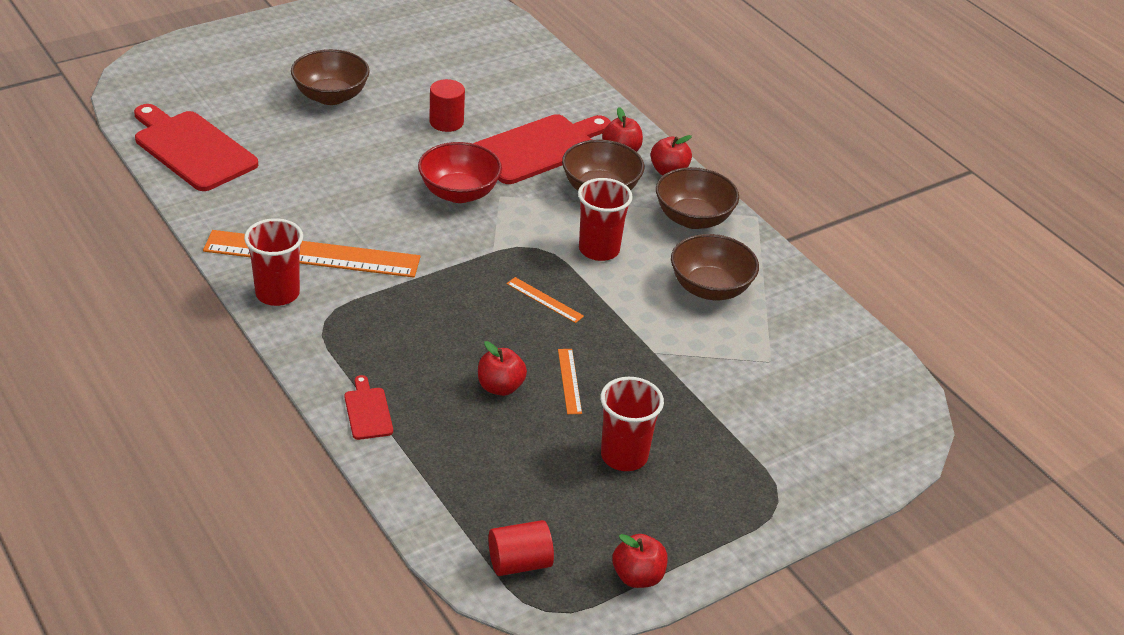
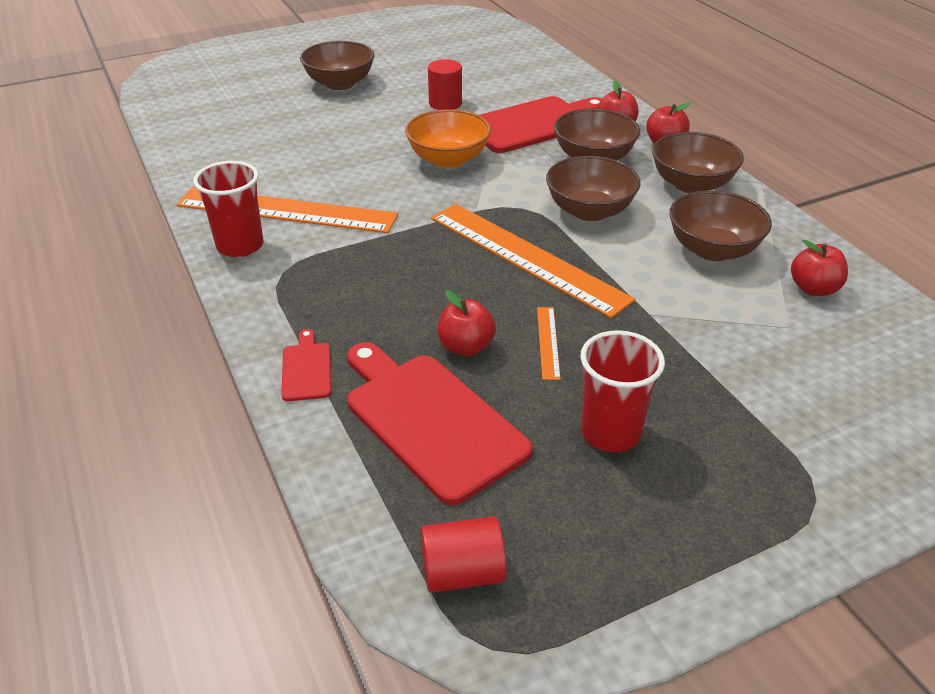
camera: 10 degrees right, 0 degrees up
red cutting board [134,104,258,191] -> red cutting board moved to [347,342,533,505]
red bowl [418,142,502,203] -> orange bowl [405,109,491,168]
orange ruler [507,277,584,323] -> orange ruler [431,204,635,318], size x2.45
red cup [578,178,633,261] -> brown bowl [546,156,641,221]
red apple [612,534,668,588] -> red apple moved to [791,240,848,296]

